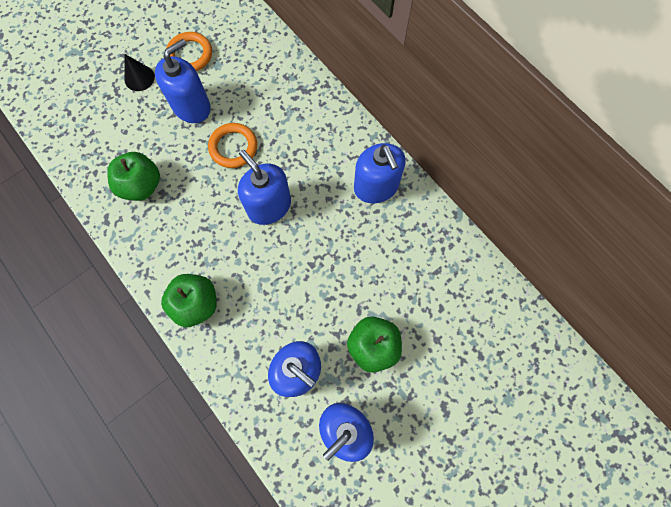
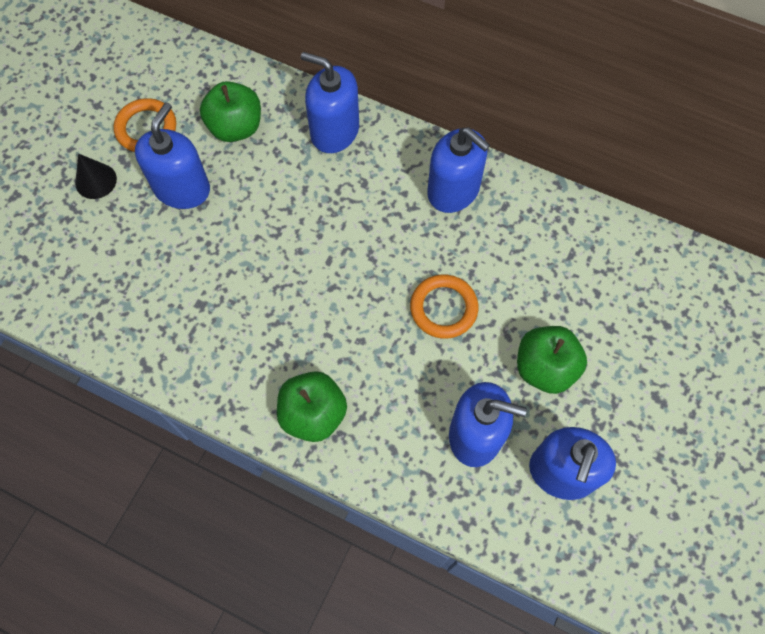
camera: 25 degrees left, 5 degrees down
green apple [107,152,160,201] -> green apple moved to [200,81,261,142]
orange ring [208,123,257,168] -> orange ring moved to [410,274,479,339]
blue soap dispenser [238,150,291,225] -> blue soap dispenser moved to [301,52,359,153]

